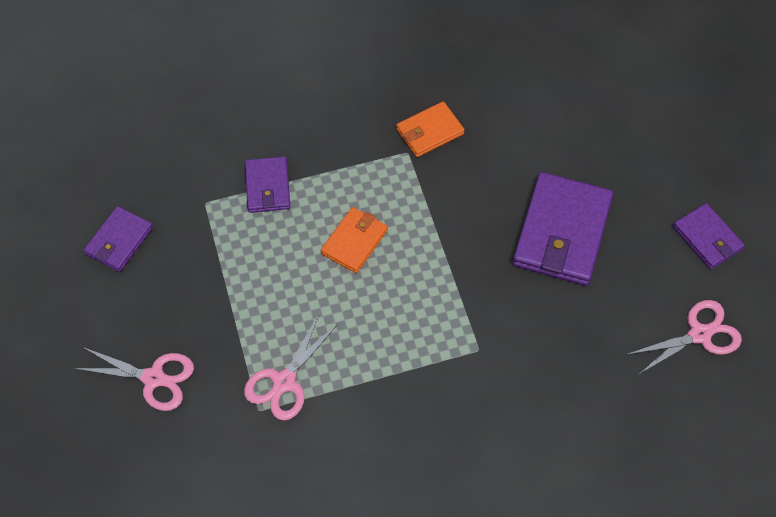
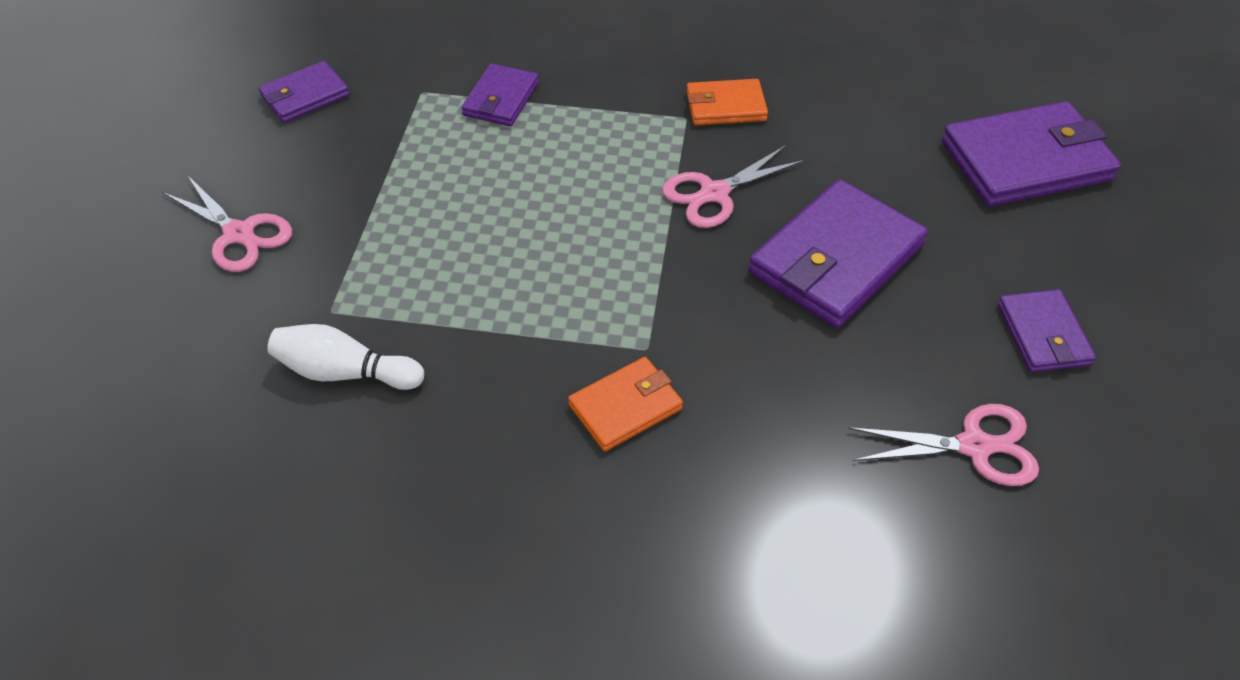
camera: 25 degrees right, 10 degrees down
pink scissors [244,314,338,420] -> pink scissors moved to [662,145,805,228]
orange wallet [321,207,388,273] -> orange wallet moved to [568,357,683,452]
none -> white bowling pin [267,324,424,390]
none -> purple wallet [942,101,1121,206]

